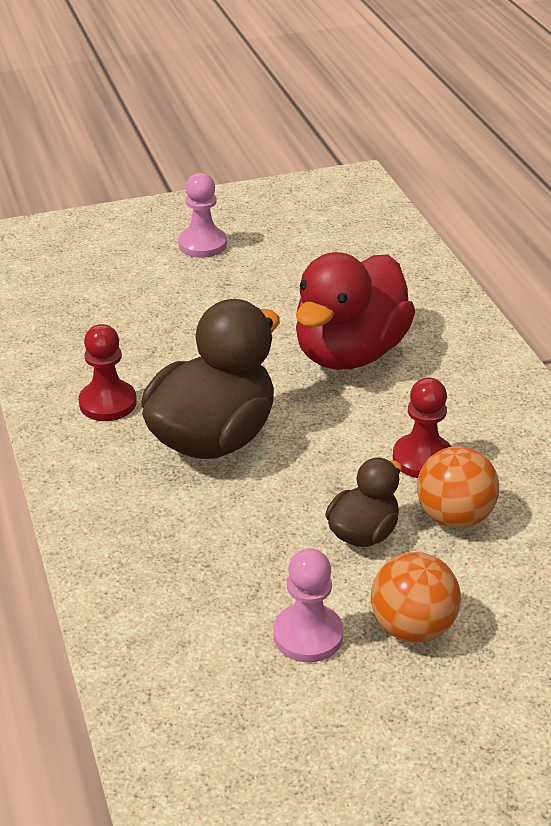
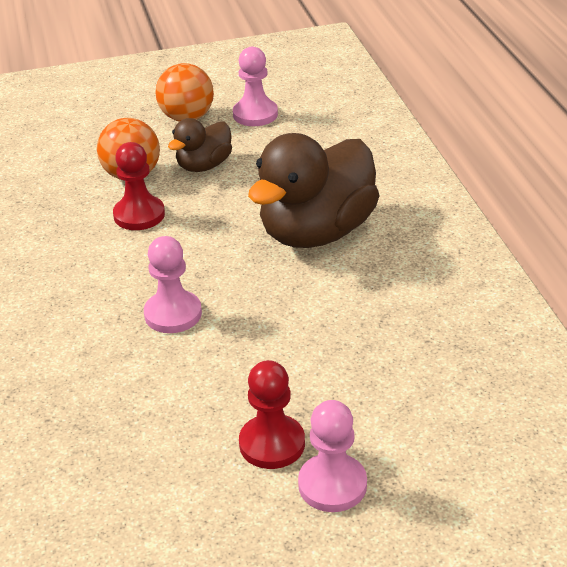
camera: 175 degrees left, 0 degrees up
red pawn [79,324,137,421] -> red pawn moved to [239,360,305,469]
red duck [296,252,415,370] -> pink pawn [144,236,202,333]

